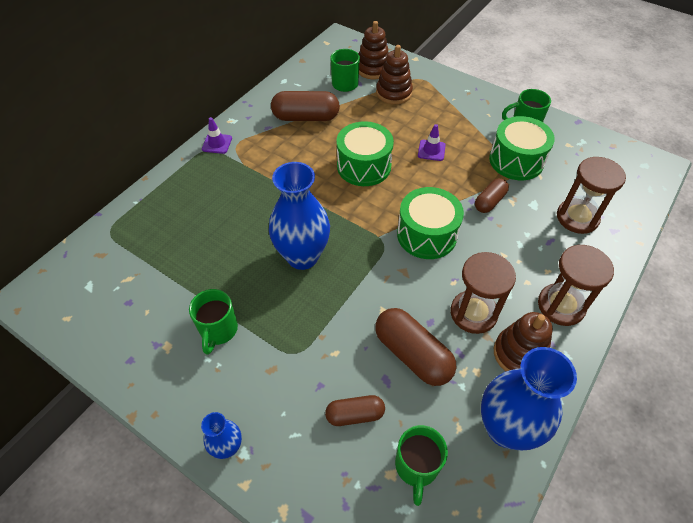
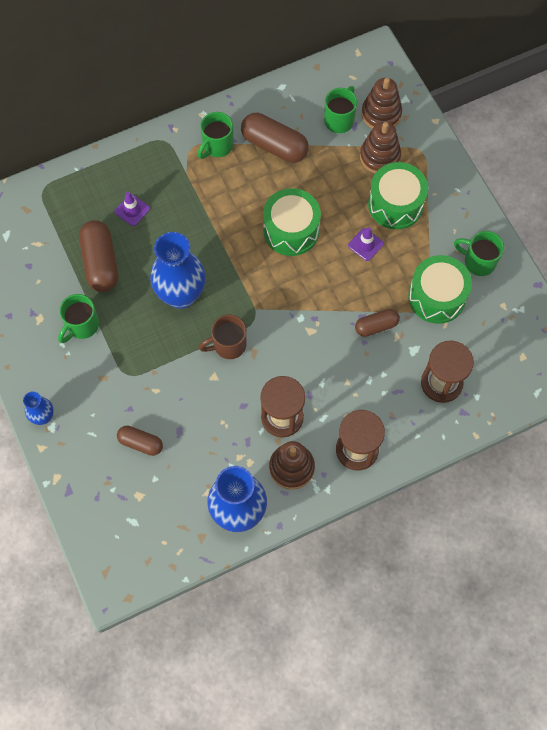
camera: 30 degrees right, 15 degrees up
purple traffic cone [202,117,232,154] -> purple traffic cone moved to [115,192,150,226]
brown capsule [375,308,457,386] -> brown capsule moved to [79,220,118,292]
green mug [395,425,448,506] -> green mug moved to [198,112,234,159]
green drum [397,187,464,259] -> green drum moved to [368,162,428,229]
none -> brown mug [198,315,247,359]

